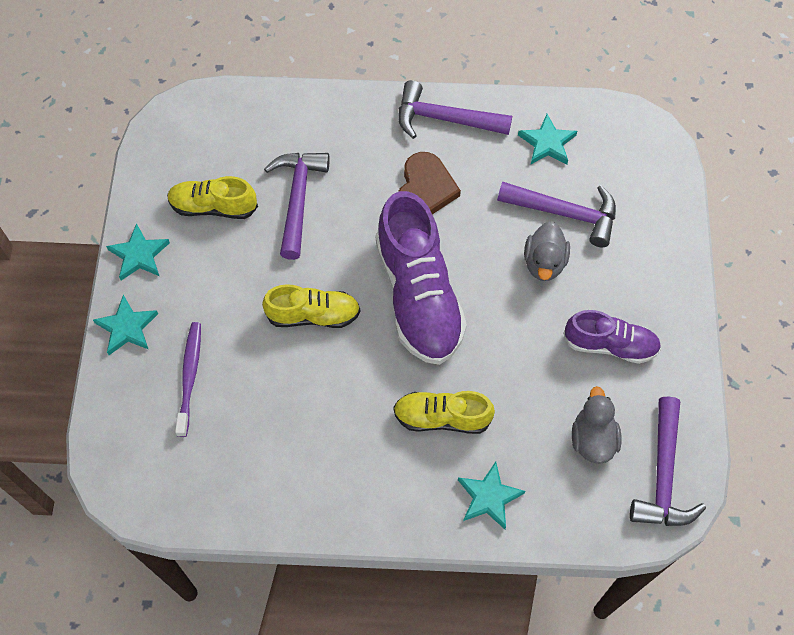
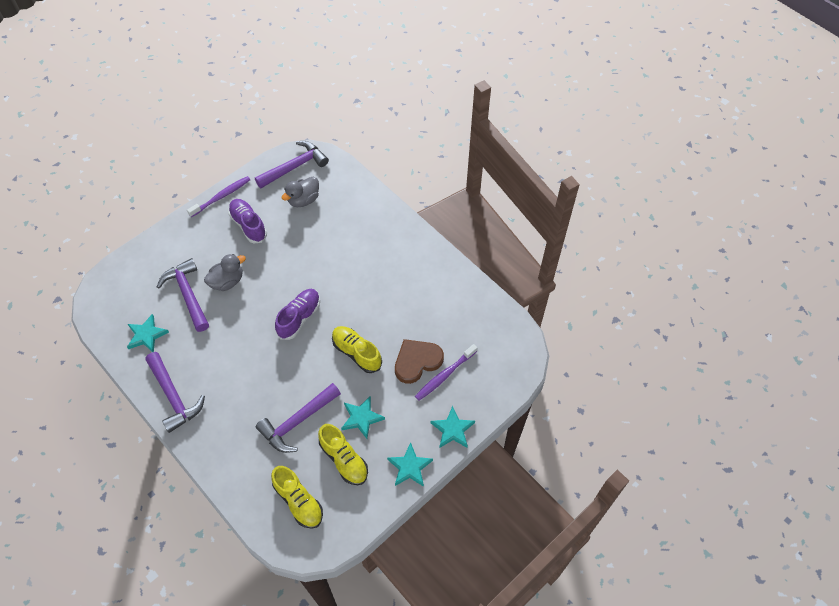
camera: 135 degrees left, 5 degrees down
purple shoe [376,191,467,365] -> purple shoe [275,289,320,340], size x0.56
yellow shoe [393,391,495,434] -> yellow shoe moved to [271,466,323,529]
brown heart [398,152,461,214] -> brown heart moved to [395,339,444,384]
turquoise star [458,462,526,529] -> turquoise star moved to [341,396,385,439]
none -> purple toothbrush [187,176,250,217]

